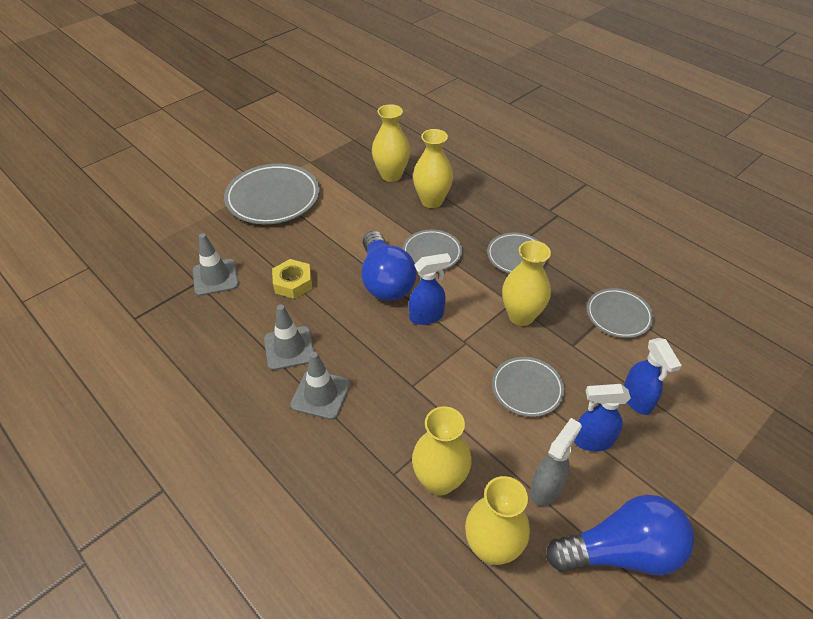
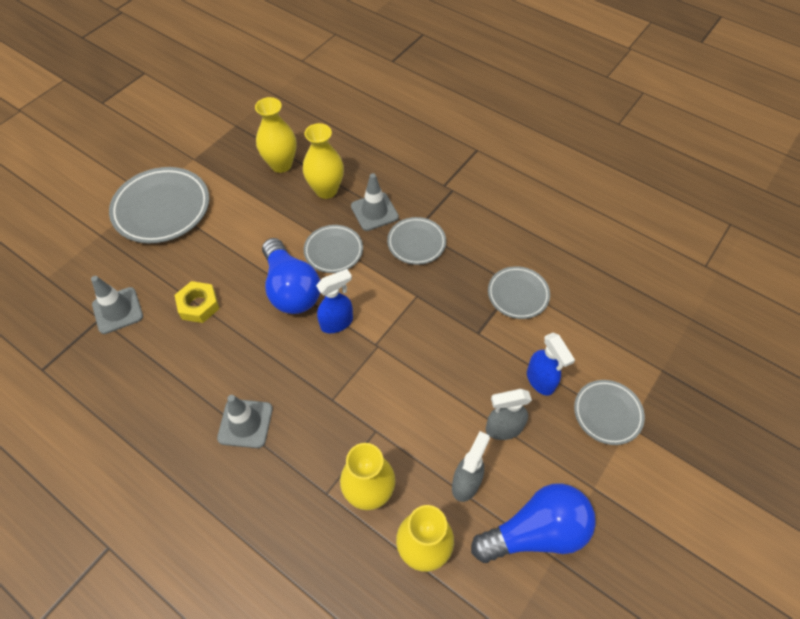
camera: 10 degrees left, 10 degrees up
grey traffic cone [264,305,314,370] -> grey traffic cone moved to [351,173,399,231]
grey plate [492,357,564,417] -> grey plate moved to [574,380,645,445]
yellow vase [502,240,551,326] -> none
blue spray bottle [574,384,631,451] -> grey spray bottle [486,389,532,440]

